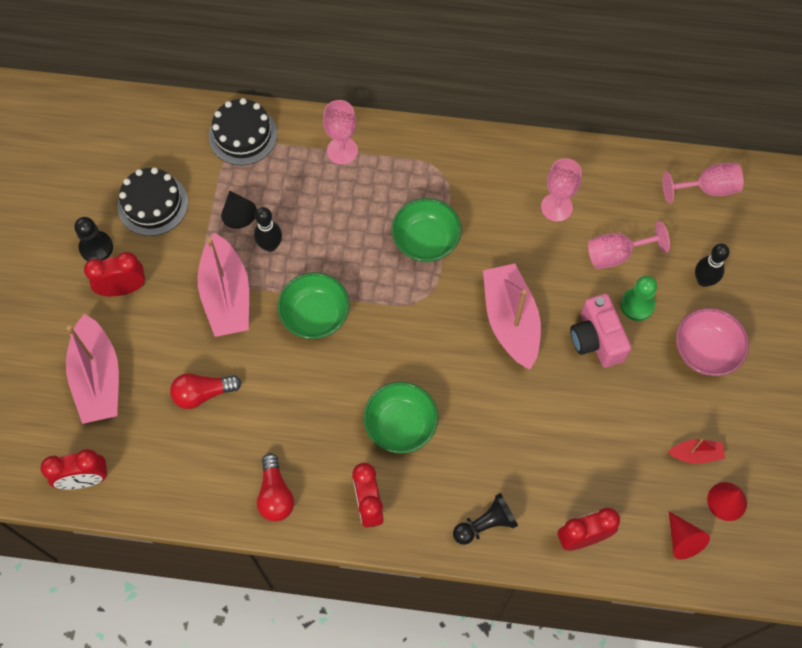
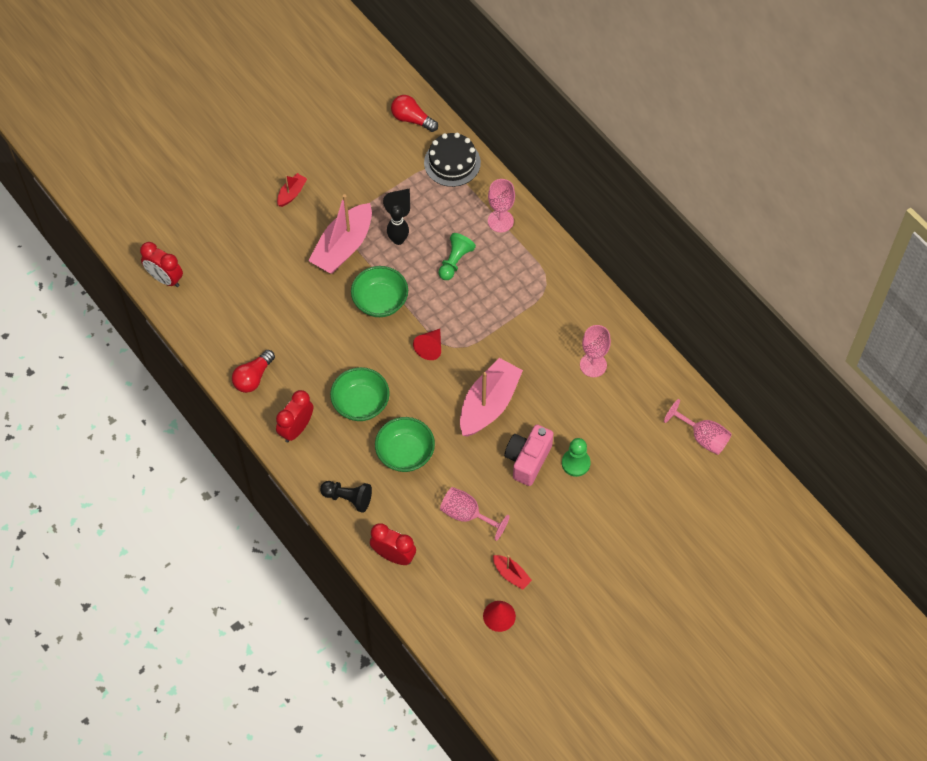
camera: 45 degrees right, 5 degrees down
pink boat [66,314,119,424] -> none
black pawn [74,217,113,261] -> none
red clock [84,252,145,296] -> red boat [277,173,307,207]
black cake [117,167,188,236] -> none
red light bulb [170,373,242,409] -> red light bulb moved to [391,95,438,132]
green bowl [391,198,462,262] -> green bowl moved to [375,417,435,472]
pink goblet [588,221,670,269] -> pink goblet moved to [440,487,510,541]
red cone [669,511,710,559] -> red cone moved to [413,329,441,360]
pink bowl [676,308,749,376] -> none
black bowling pin [695,244,729,287] -> none
none -> green pawn [438,233,476,280]

